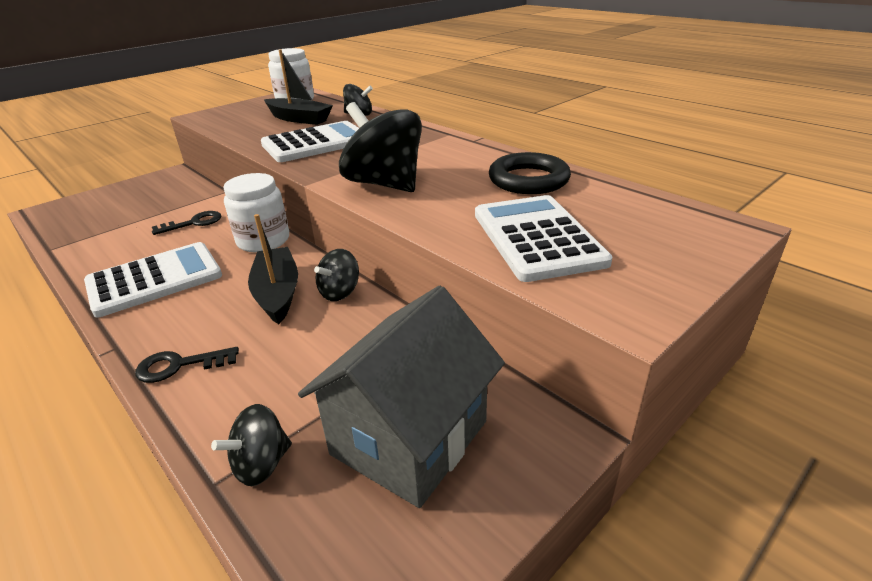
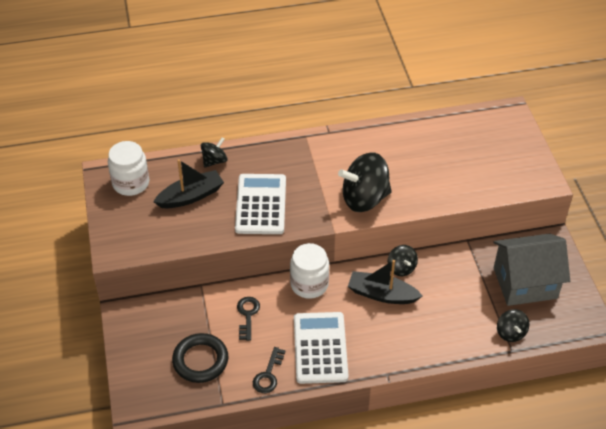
camera: 60 degrees left, 15 degrees up
black key [135,347,239,383] -> black key moved to [253,347,286,393]
grey house [298,286,505,508] -> grey house turned 75 degrees counterclockwise [493,233,570,306]
white calculator [475,195,613,282] -> none
black ring [489,152,571,194] -> black ring moved to [172,333,228,383]

